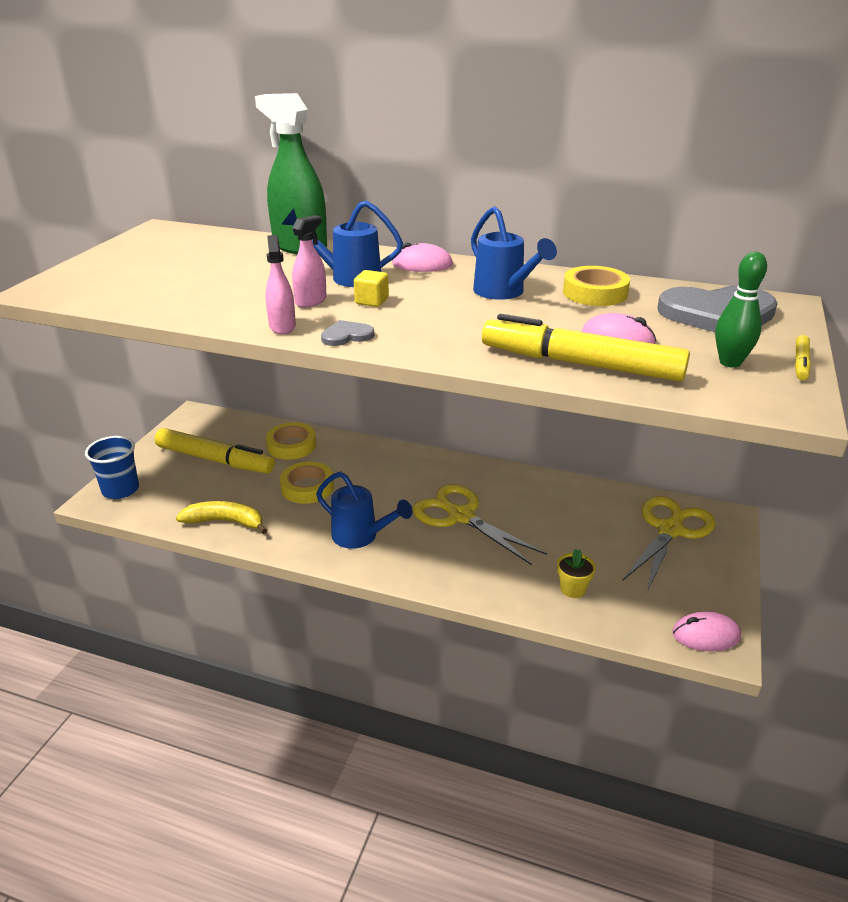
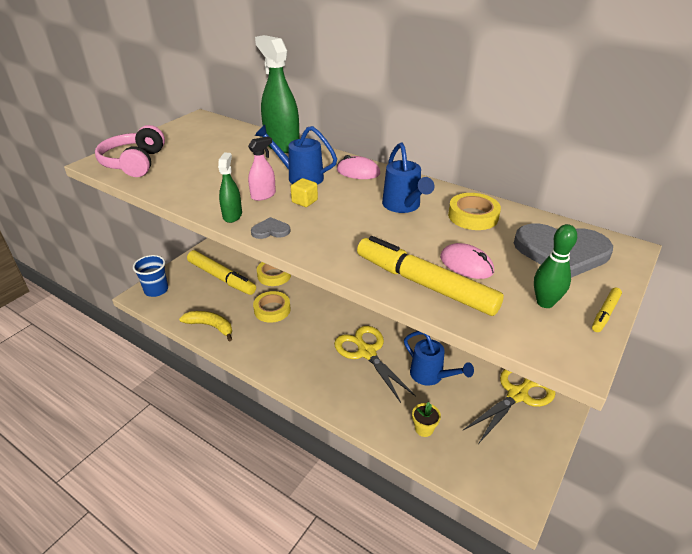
camera: 15 degrees right, 5 degrees up
pink spray bottle [265,235,296,334] -> green spray bottle [218,153,242,223]
blue watering can [316,472,413,549] -> blue watering can moved to [404,331,474,386]
pink mouse [672,611,741,651] -> none
none -> pink headphones [95,125,165,177]

